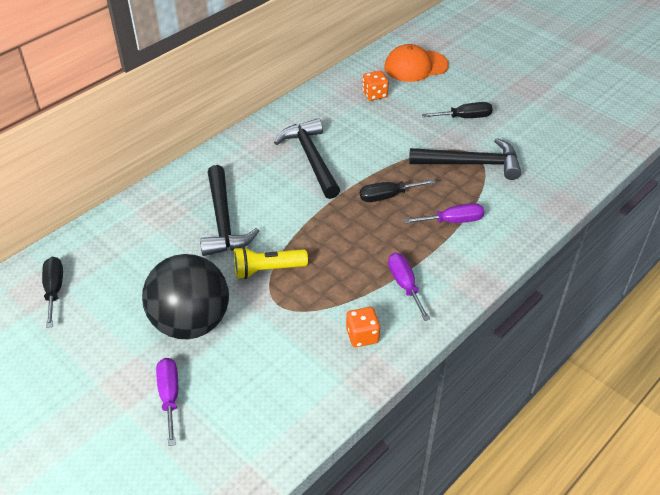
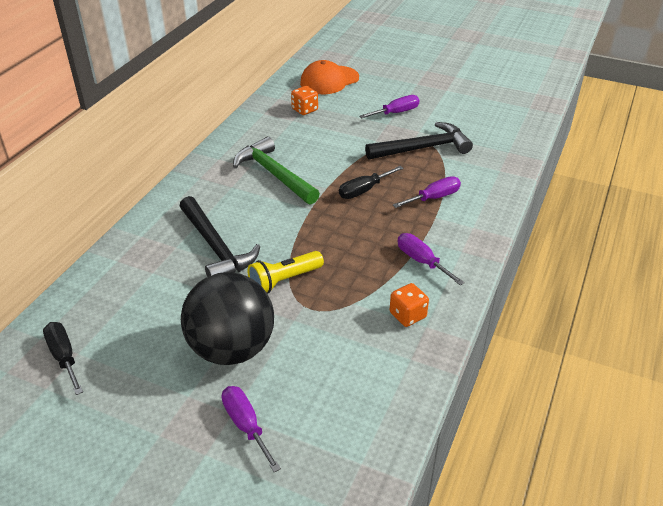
camera: 20 degrees left, 5 degrees down
black hammer [274,118,340,199] -> green hammer [233,137,320,205]
black screwdriver [422,102,493,118] -> purple screwdriver [360,95,419,118]

